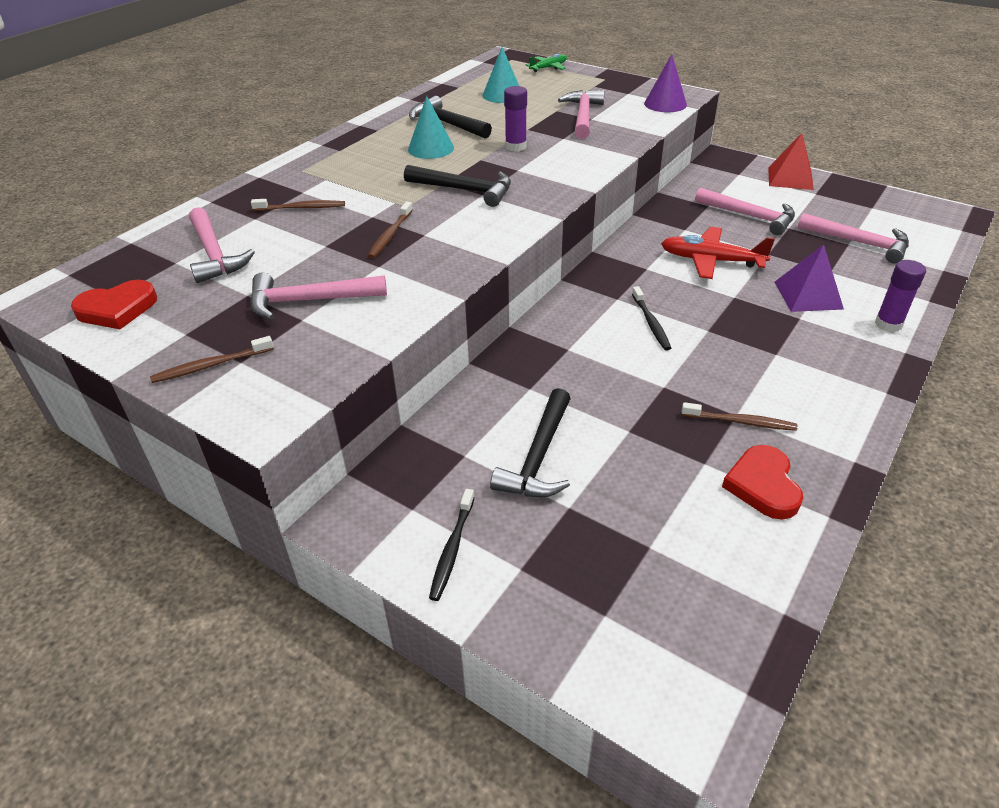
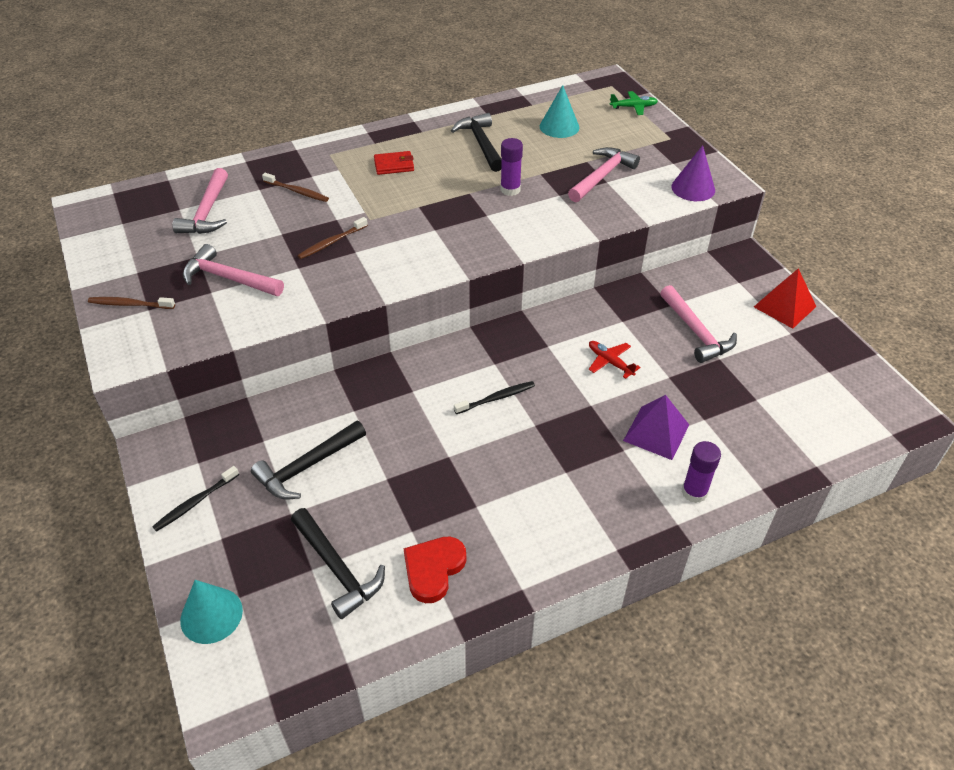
camera: 30 degrees right, 5 degrees up
red heart [71,280,157,329] -> none
black hammer [404,165,511,207] -> black hammer moved to [291,508,385,619]
turquoise cone [408,96,454,159] -> turquoise cone moved to [180,580,243,644]
black toothbrush [632,286,671,351] -> black toothbrush turned 135 degrees counterclockwise [454,381,535,414]
red plane [661,227,775,279] -> red plane [589,341,640,379], size x0.59
brown toothbrush [682,402,798,431] -> none
pink hammer [798,213,909,264] -> none
none -> red wallet [374,151,414,175]

